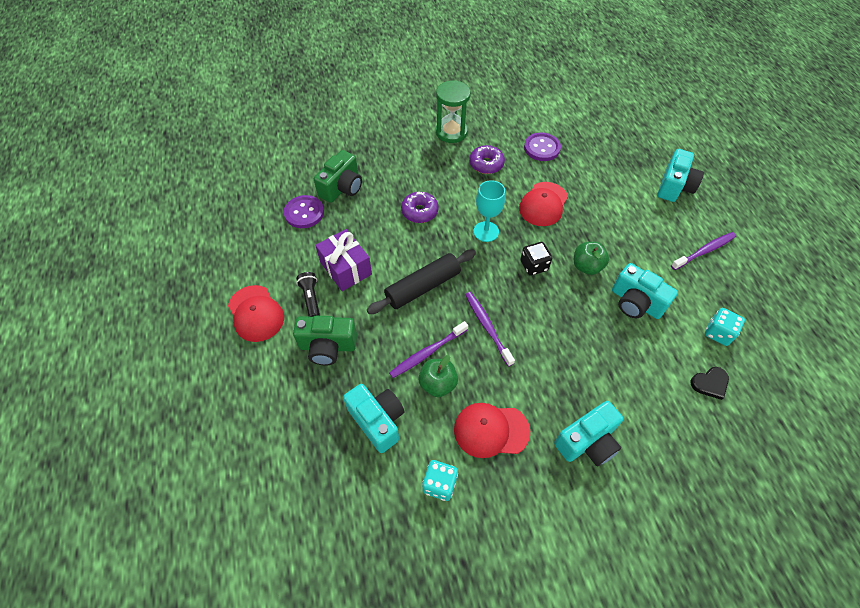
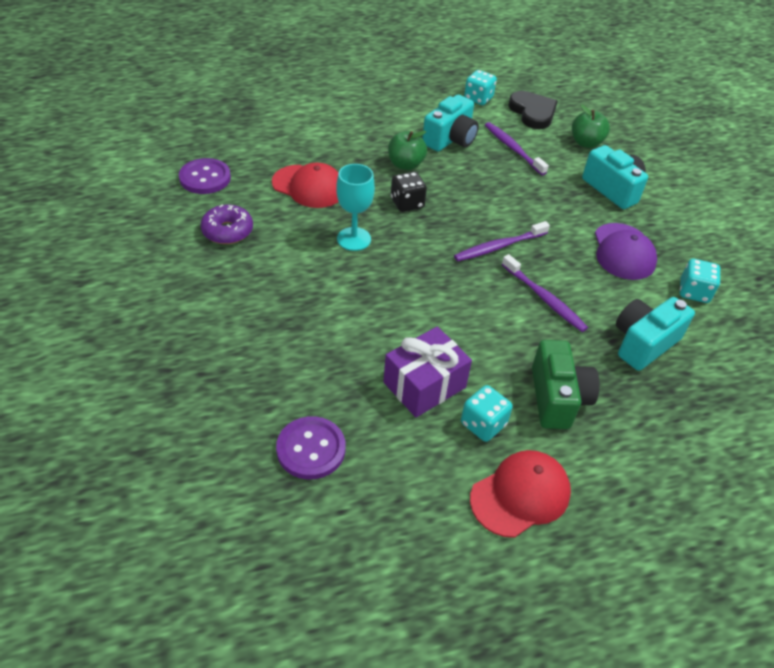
camera: 95 degrees left, 10 degrees down
black flashlight [296,272,320,317] -> turquoise dice [461,385,513,442]
green camera [314,150,362,203] -> none
black rolling pin [367,249,476,314] -> none
purple donut [401,192,439,223] -> none
green apple [418,355,458,397] -> green apple moved to [572,105,610,148]
green hourglass [436,80,471,143] -> none
red cap [454,403,530,458] -> purple cap [595,223,657,280]
turquoise camera [657,149,704,202] -> none
purple toothbrush [671,232,736,270] -> purple toothbrush moved to [485,122,549,175]
black heart [691,367,729,400] -> black heart [508,91,558,129], size x1.59

